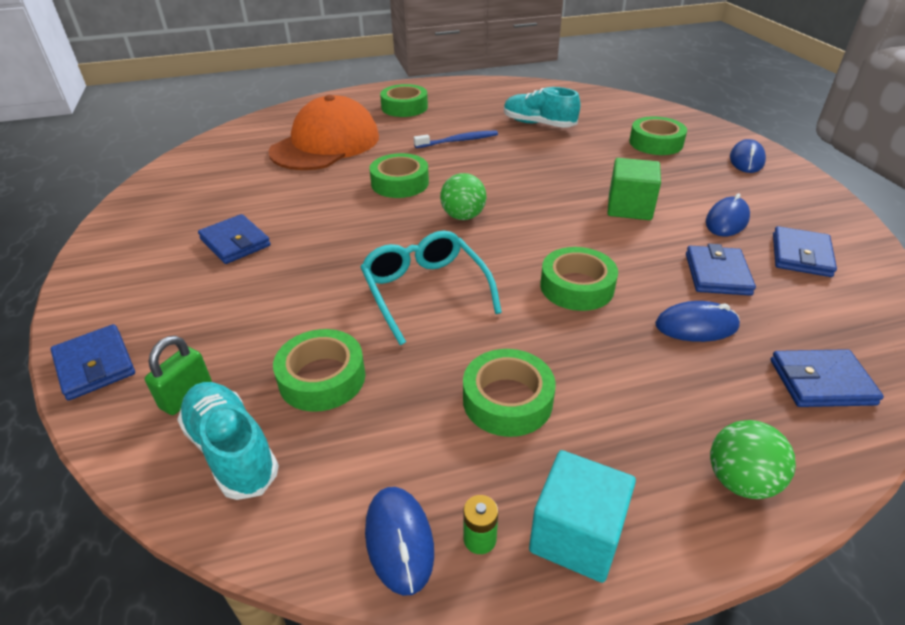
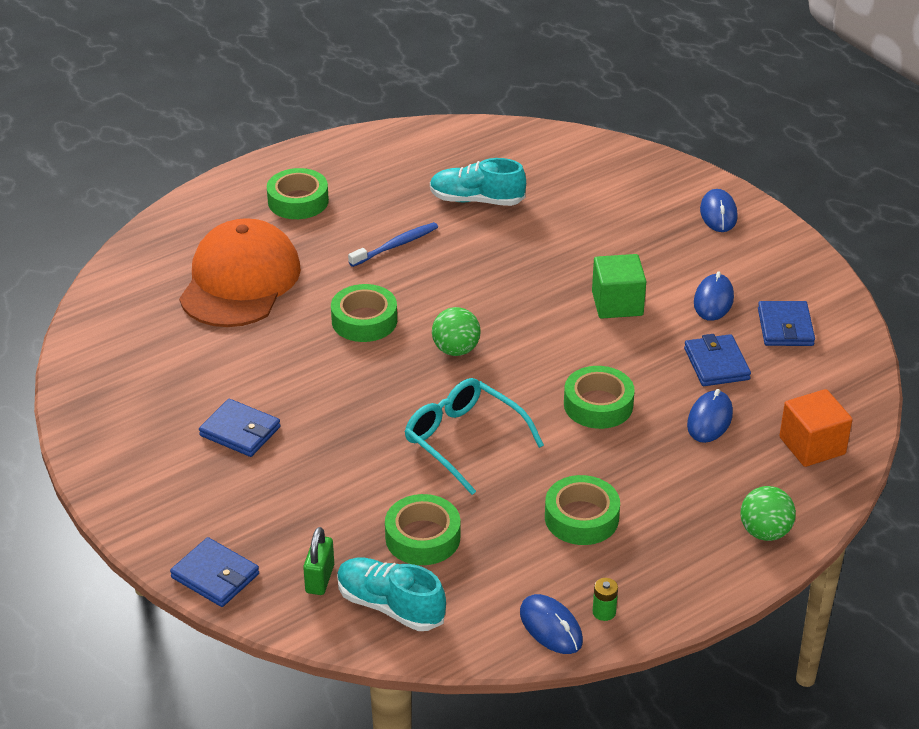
camera: 20 degrees left, 0 degrees up
turquoise cube [529,450,636,583] -> none
green tape [629,116,687,155] -> none
blue mouse [655,301,740,342] -> blue mouse turned 45 degrees counterclockwise [687,389,733,443]
blue wallet [770,349,884,407] -> orange cube [779,389,852,467]

